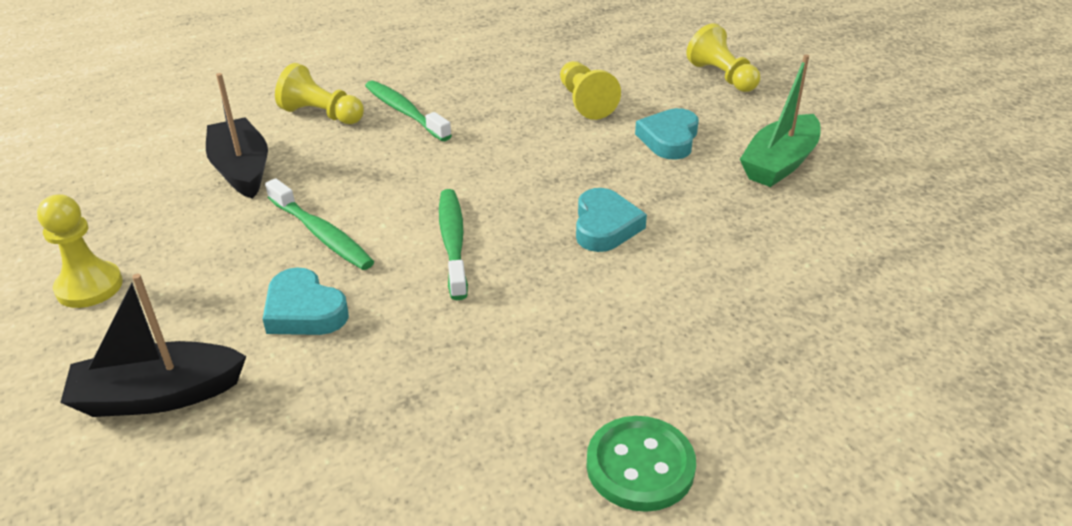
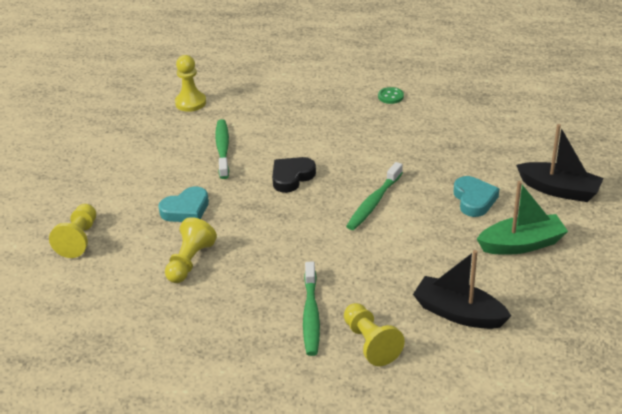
camera: 140 degrees left, 0 degrees up
yellow pawn [37,195,123,308] -> yellow pawn moved to [175,55,206,112]
black boat [206,73,268,199] -> black boat turned 105 degrees clockwise [413,250,511,329]
green toothbrush [265,178,374,270] -> green toothbrush moved to [215,119,229,179]
turquoise heart [576,188,647,252] -> black heart [272,157,316,193]
green button [586,416,696,512] -> green button [378,87,404,104], size x0.60
green boat [740,54,821,187] -> green boat moved to [477,181,568,255]

